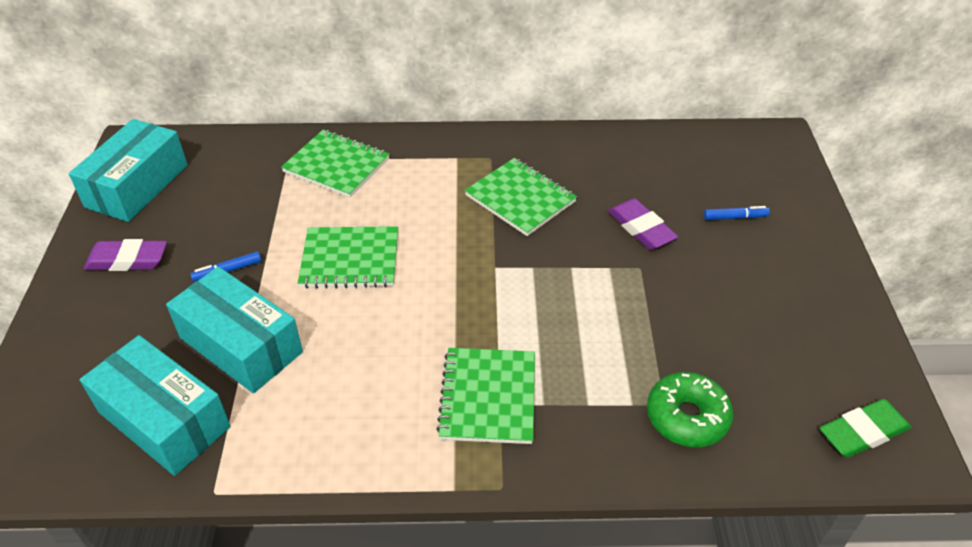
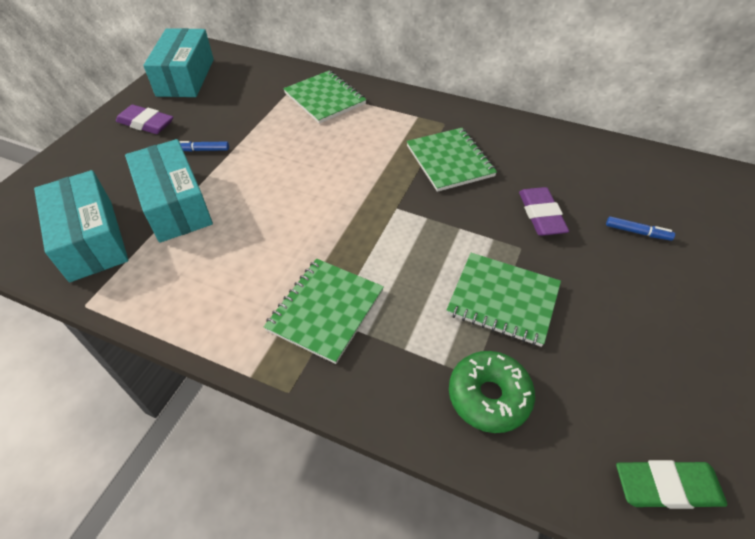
camera: 25 degrees right, 5 degrees up
turquoise box [69,119,188,222] -> turquoise box turned 45 degrees counterclockwise [143,28,214,97]
green notebook [298,226,398,288] -> green notebook moved to [446,253,561,347]

